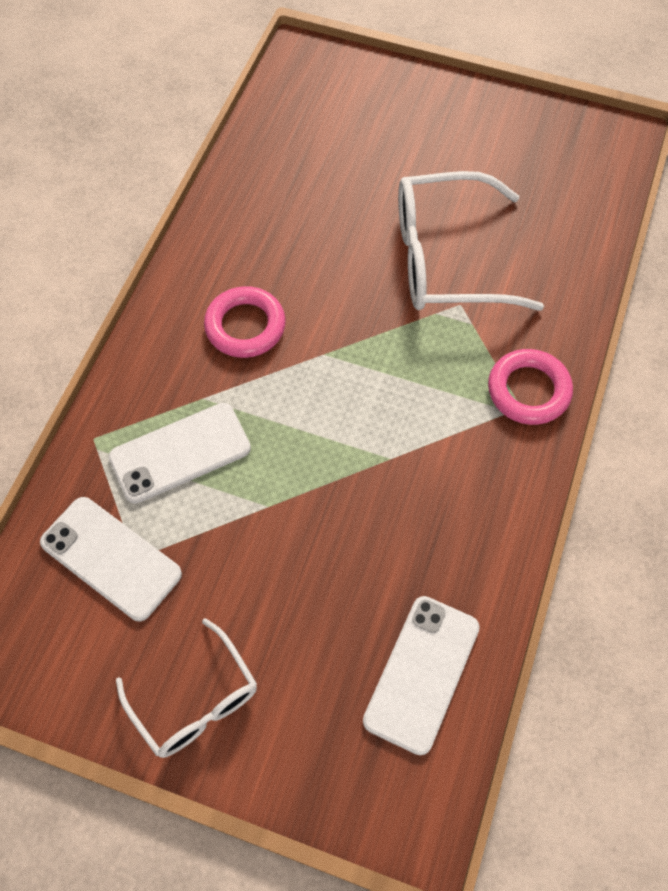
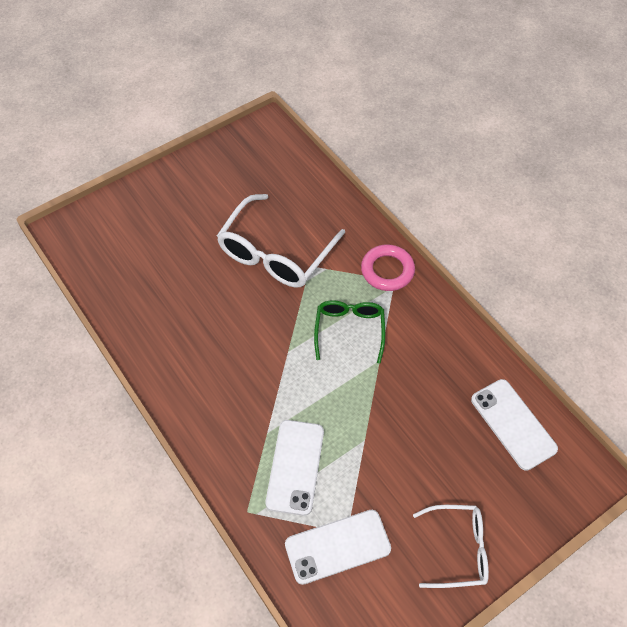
camera: 55 degrees left, 5 degrees down
pink ring [204,286,286,358] -> none
none -> green glasses [314,300,385,363]

